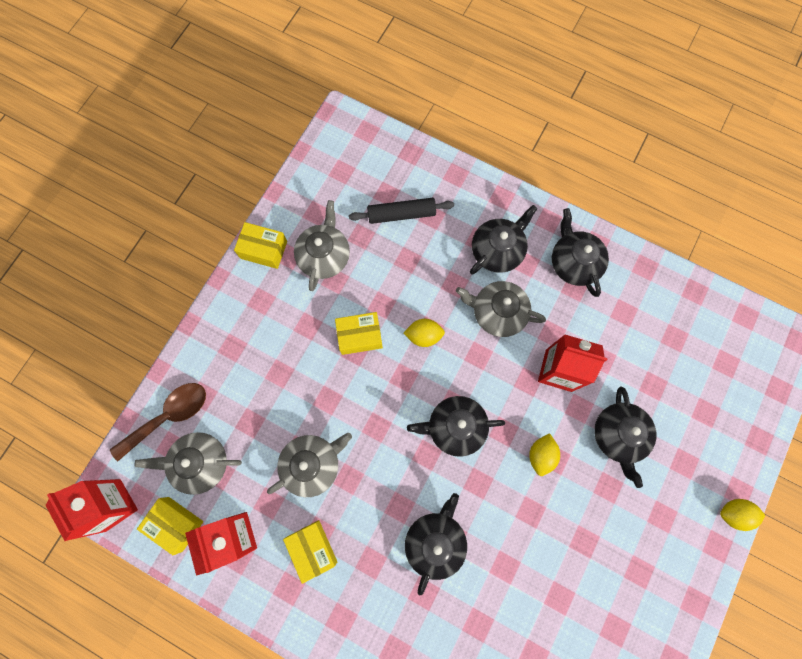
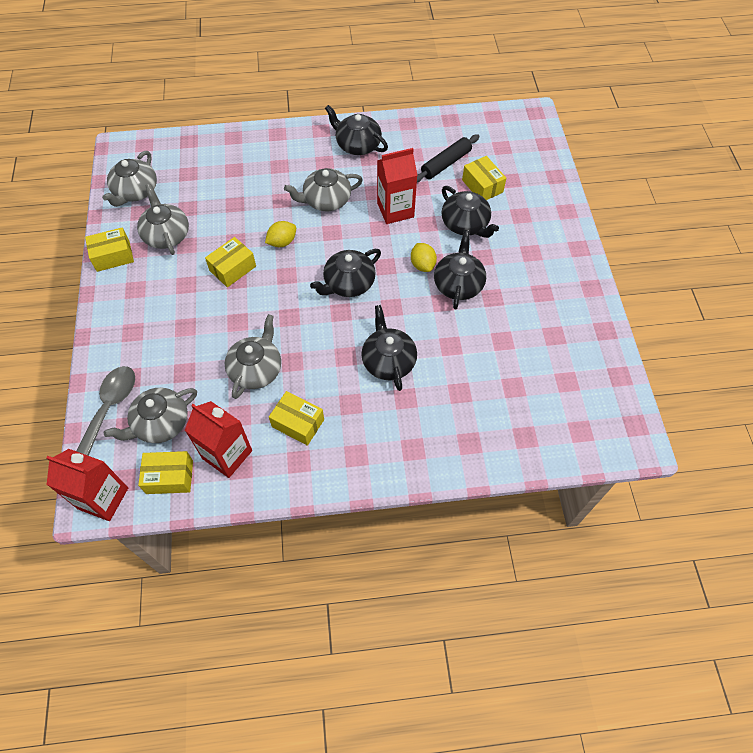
camera: 35 degrees left, 15 degrees down
brown spoon [110,383,206,461] -> grey spoon [76,366,135,456]
black rolling pin [349,198,454,224] -> black rolling pin moved to [417,134,479,182]
black teapot [470,205,538,275] -> black teapot moved to [434,230,486,309]
yellow lemon [720,499,766,531] -> none
none -> grey teapot [102,151,157,207]
none -> yellow box [462,156,506,200]

